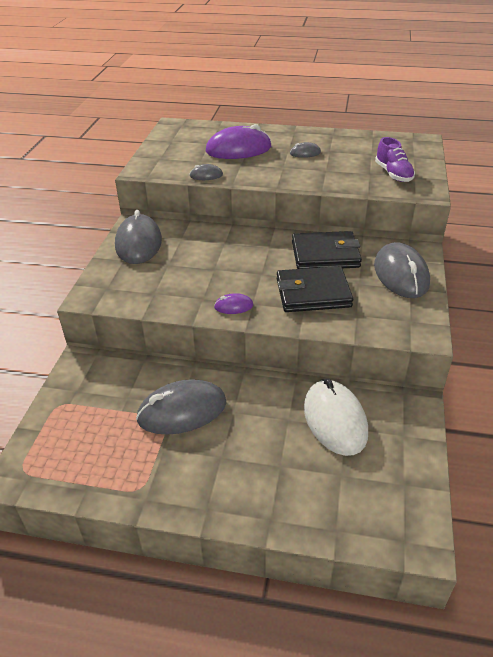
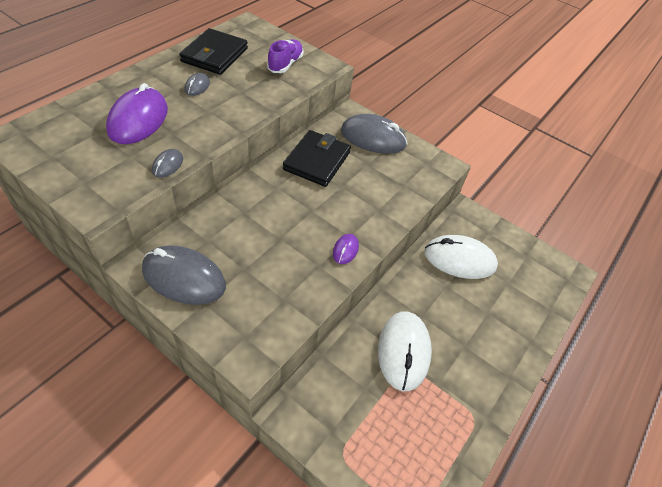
camera: 70 degrees left, 10 degrees up
grey mouse [136,379,226,435] -> white mouse [378,311,432,391]
black wallet [277,266,353,312] -> black wallet moved to [179,28,248,75]
purple shoe [375,137,415,182] -> purple shoe turned 75 degrees counterclockwise [267,39,303,73]

